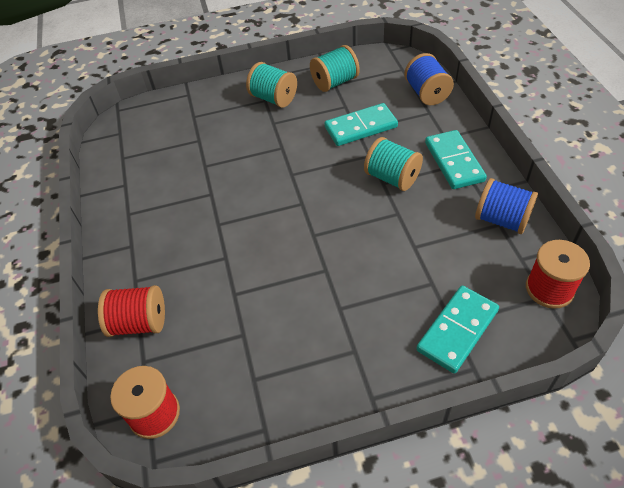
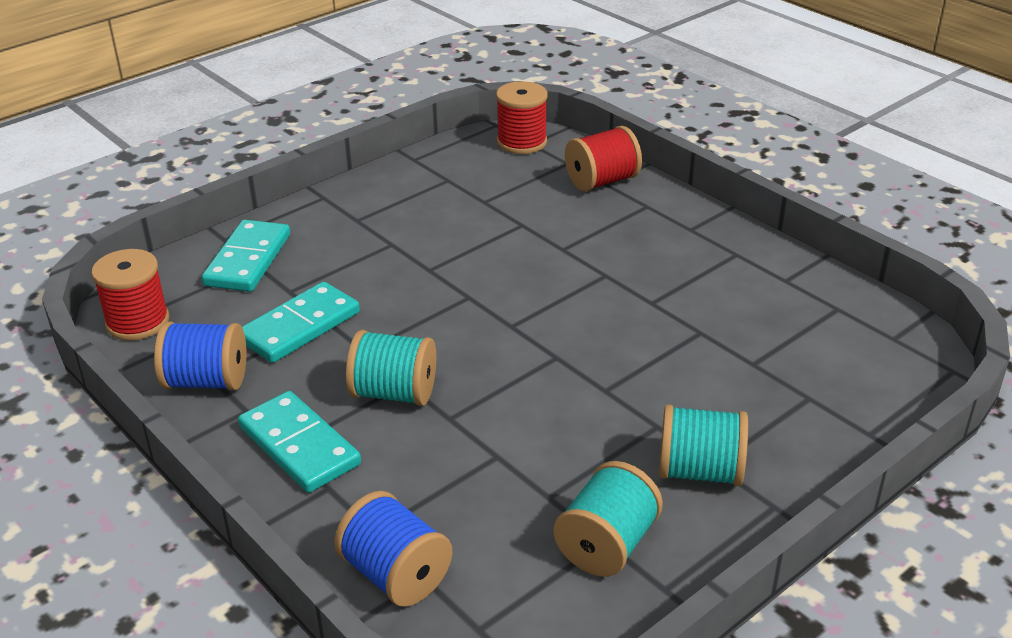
camera: 150 degrees right, 15 degrees down
turquoise domino [325,103,398,146] -> turquoise domino moved to [242,282,360,363]

